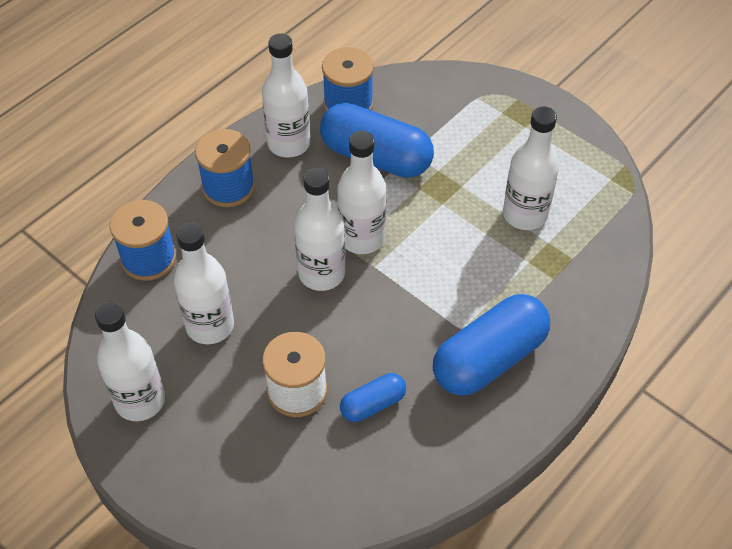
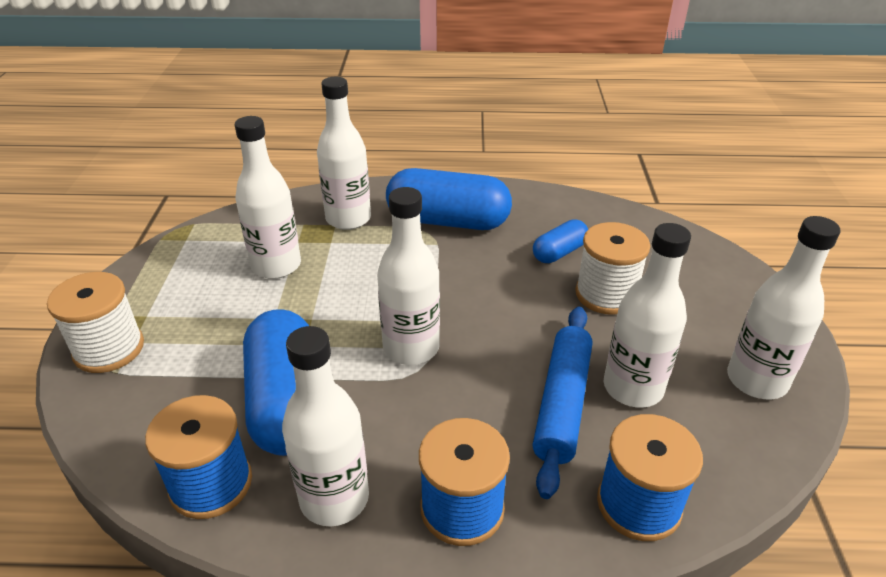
camera: 130 degrees left, 15 degrees down
white bottle [294,168,346,291] -> white bottle moved to [317,77,371,230]
blue capsule [340,373,406,422] -> blue capsule turned 60 degrees counterclockwise [533,219,588,263]
none -> white spool [47,272,144,373]
none -> blue rolling pin [532,307,592,499]

